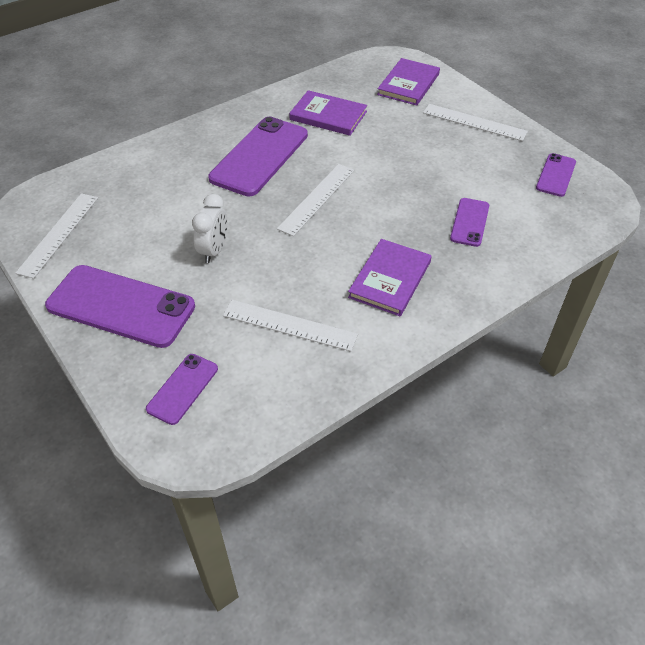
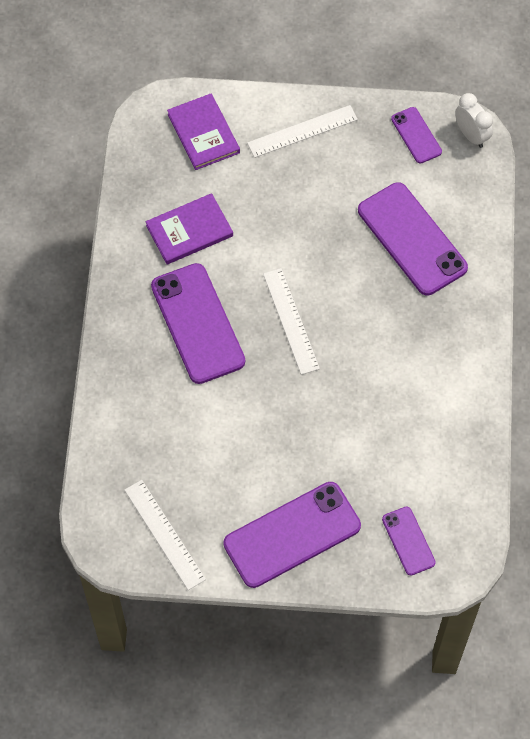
camera: 50 degrees left, 15 degrees up
white clock [192,194,228,263] -> white clock moved to [455,93,493,148]
white ruler [223,300,358,351] -> none
purple book [348,239,432,316] -> none
purple phone [450,198,489,247] -> purple phone [358,182,468,295], size x1.94

